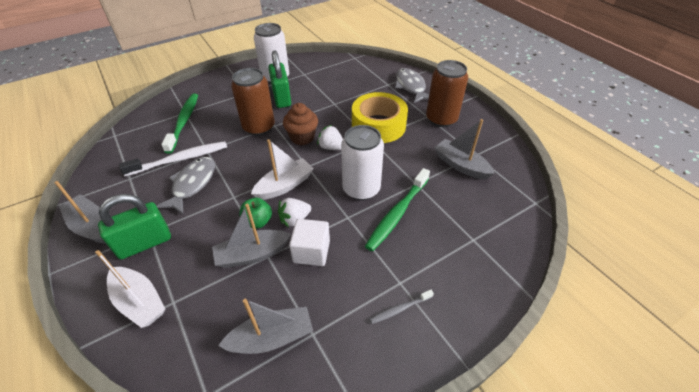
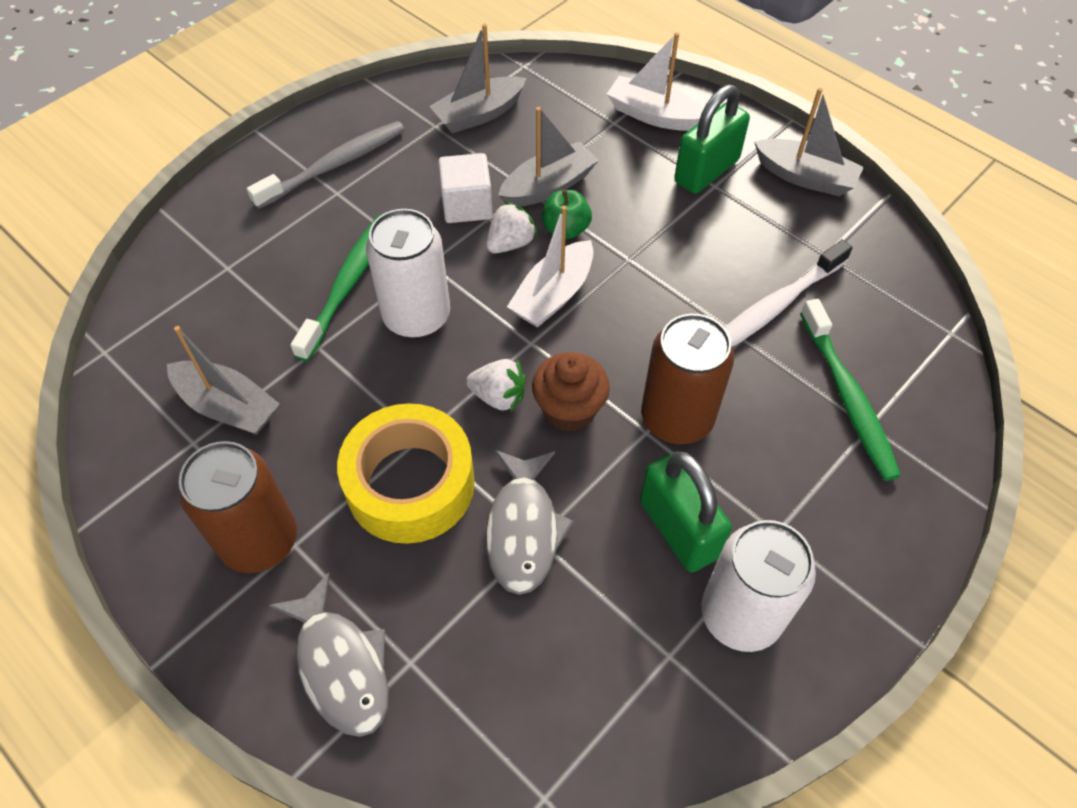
camera: 165 degrees right, 10 degrees up
grey fish [156,157,215,214] -> grey fish moved to [486,450,574,595]
grey toothbrush [370,290,434,324] -> grey toothbrush [247,121,405,209], size x1.96

